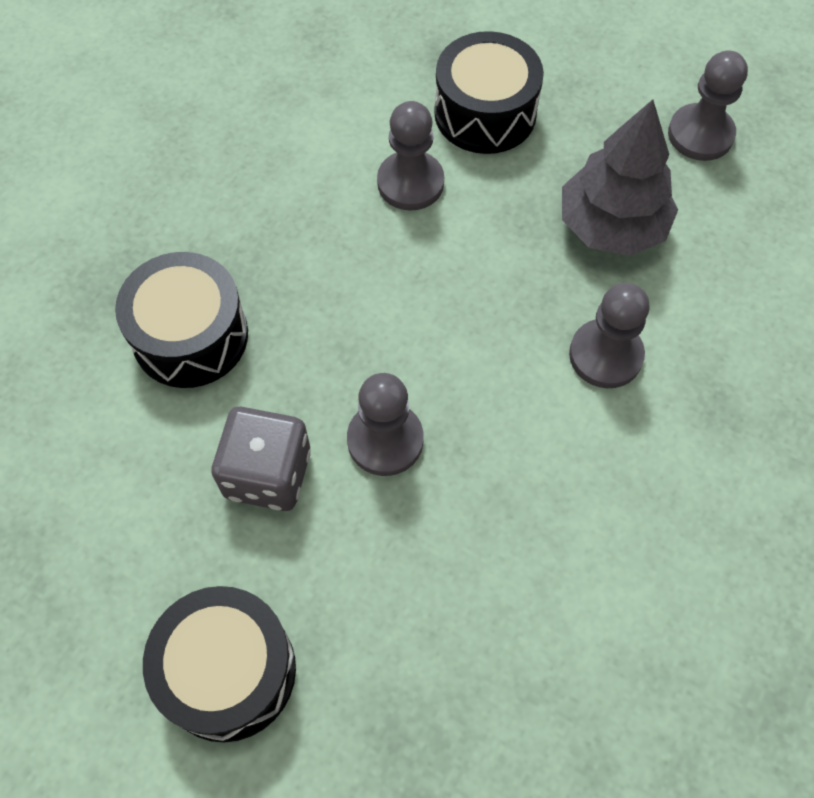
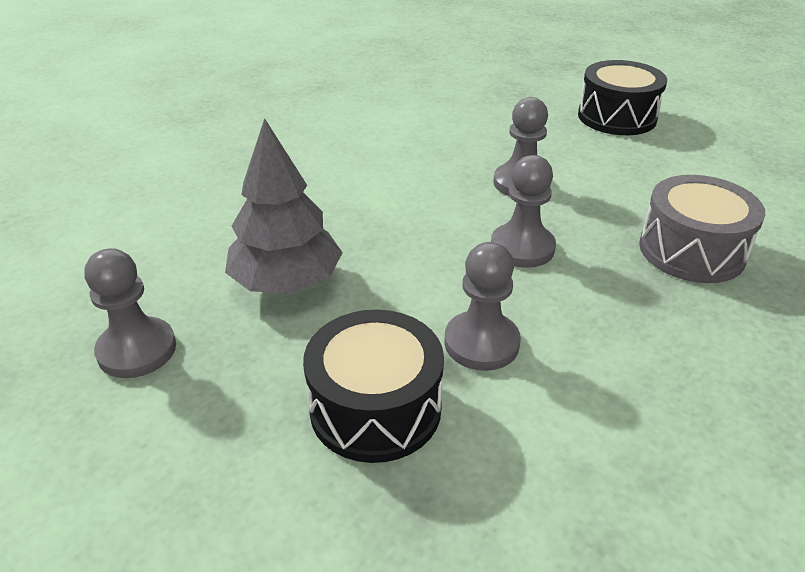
camera: 170 degrees left, 25 degrees down
black drum [115,252,248,388] -> grey drum [639,175,765,283]
grey dice [212,407,311,511] -> none
grey pawn [569,283,650,388] -> grey pawn moved to [491,155,556,268]

